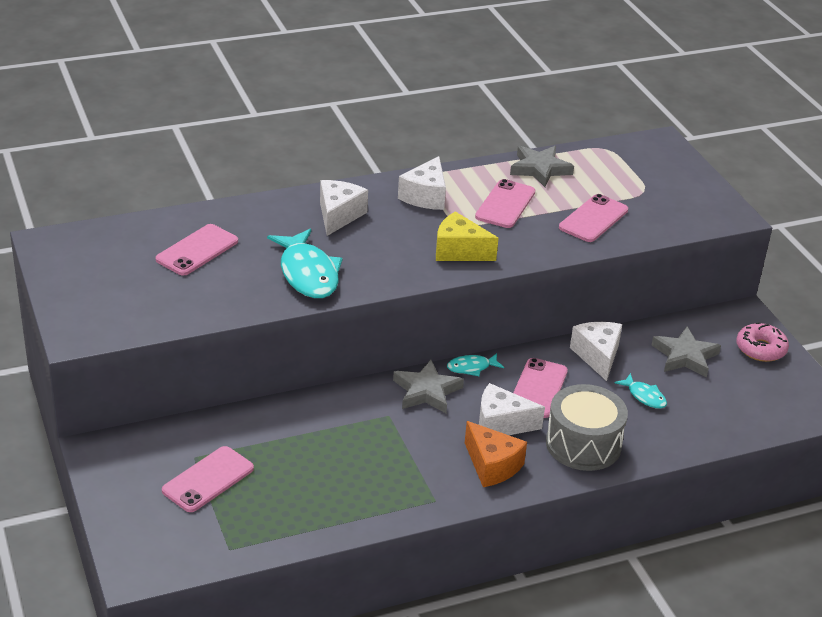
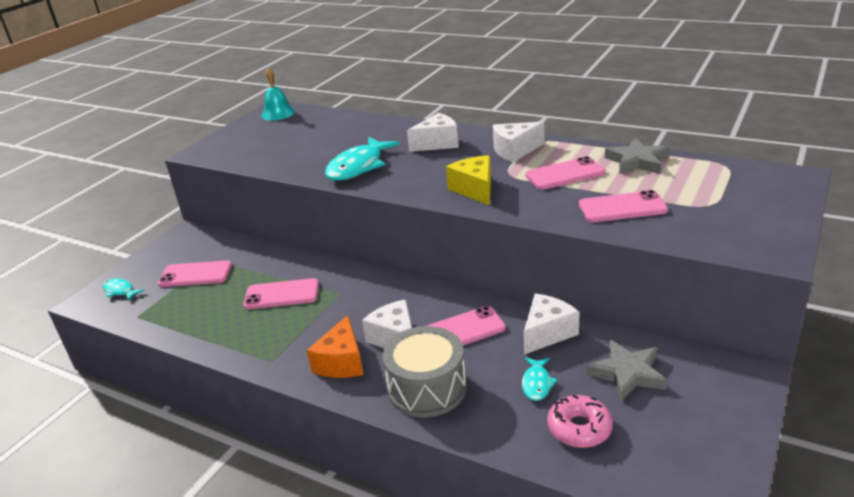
camera: 55 degrees right, 5 degrees down
pink phone [155,224,238,276] -> pink phone moved to [243,278,319,309]
grey star [393,360,464,413] -> none
turquoise fish [447,353,504,376] -> turquoise fish moved to [103,279,144,301]
pink donut [736,322,789,362] -> pink donut moved to [547,395,613,448]
none -> turquoise bell [261,67,295,121]

